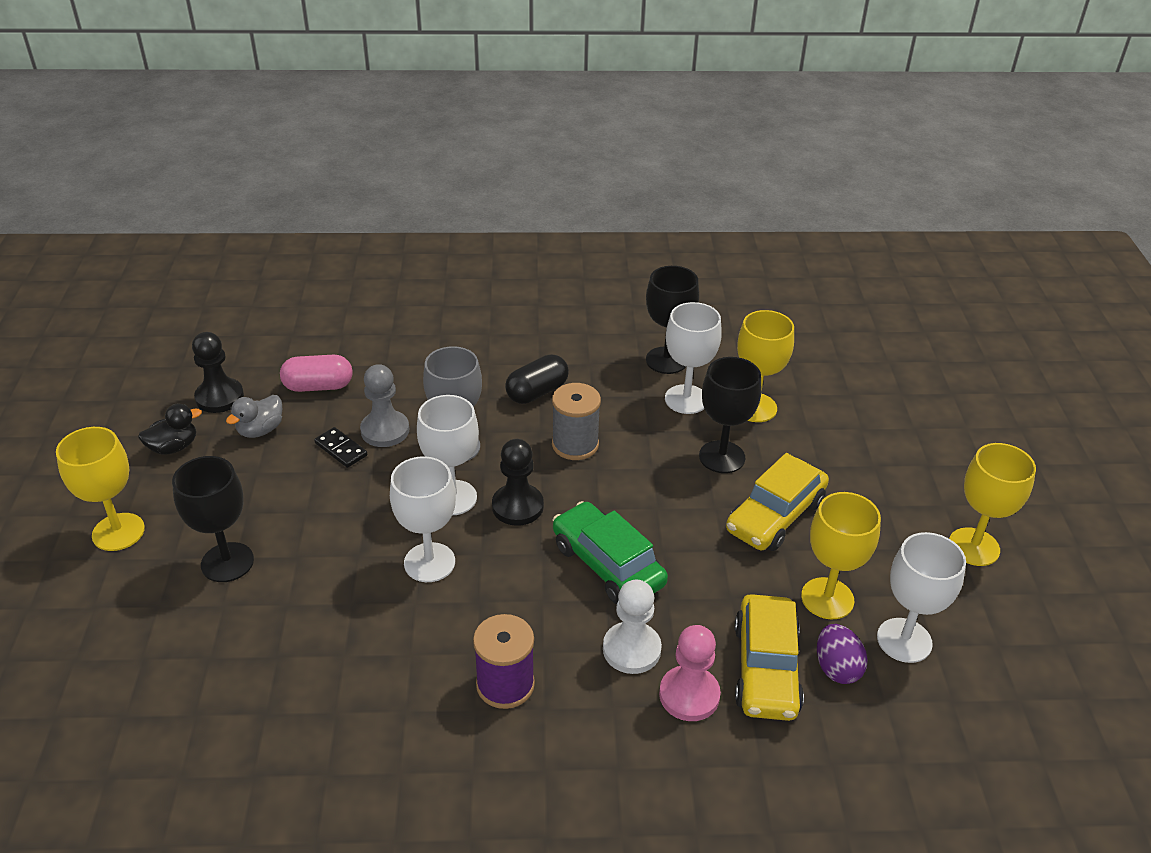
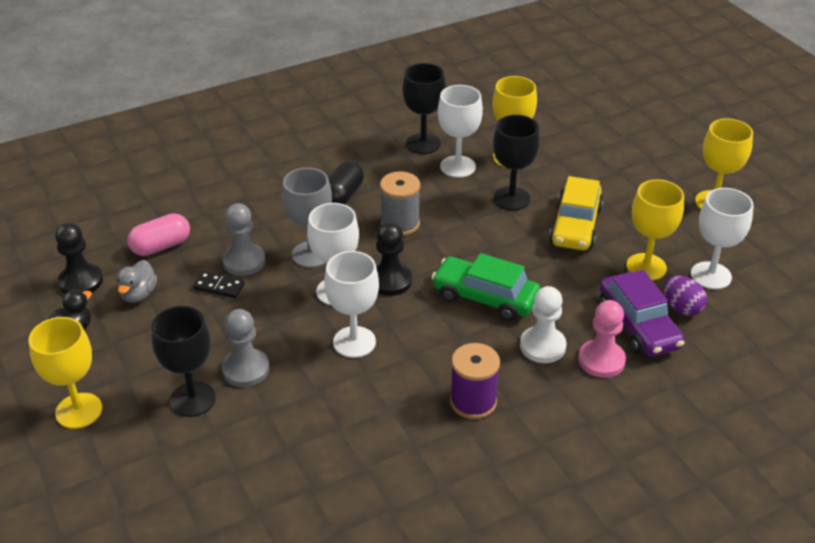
camera: 25 degrees left, 0 degrees up
yellow car [735,594,804,721] -> purple car [599,270,685,357]
none -> grey pawn [222,309,270,387]

